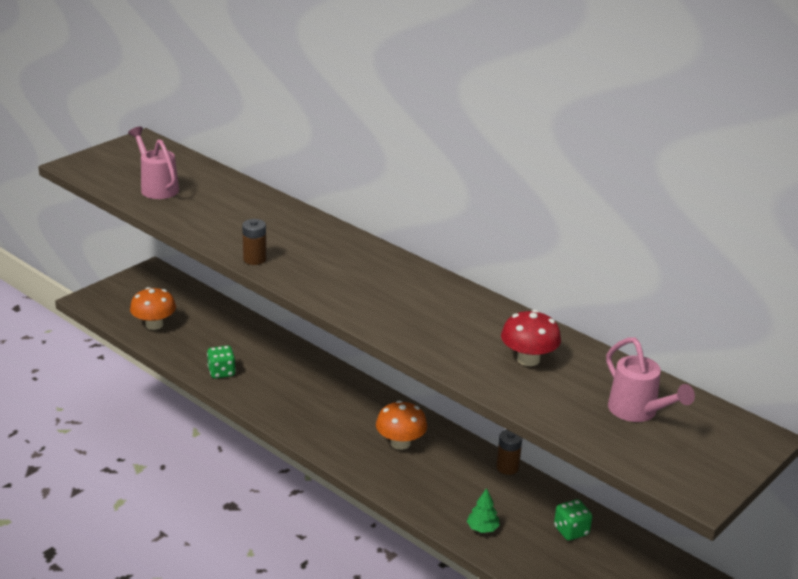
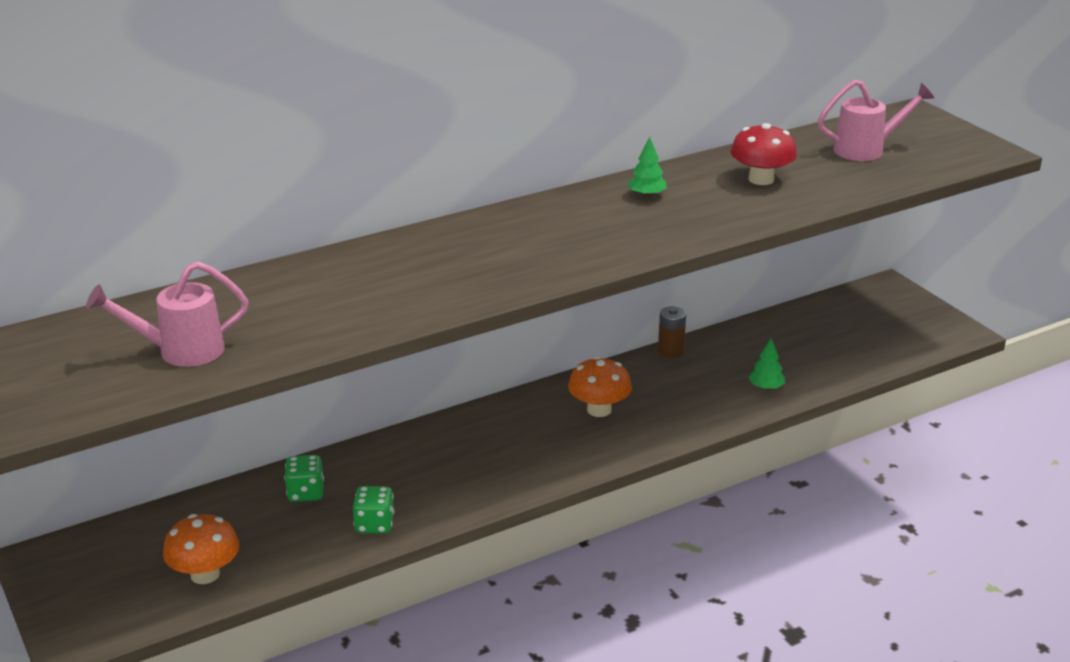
camera: 70 degrees left, 0 degrees up
brown battery [242,219,267,265] -> none
green dice [554,499,592,541] -> green dice moved to [284,455,324,502]
none -> green tree [628,137,667,197]

